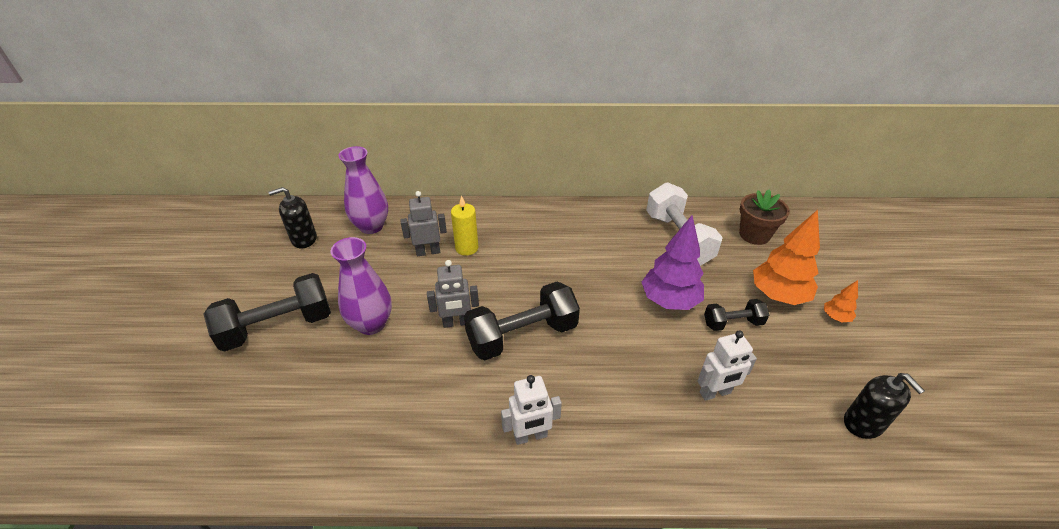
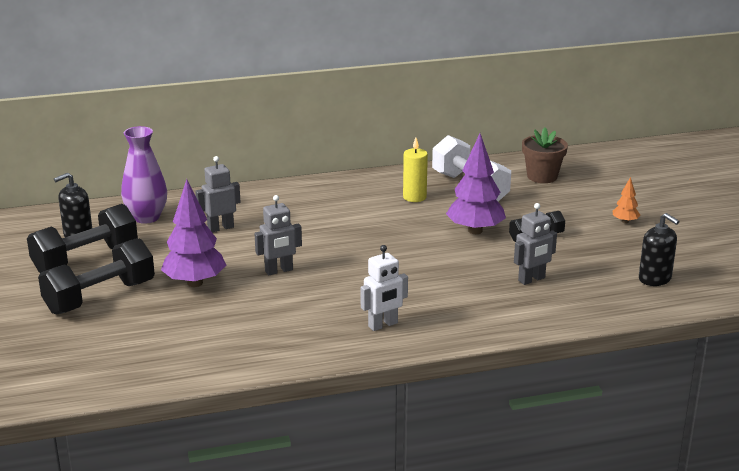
camera: 15 degrees left, 15 degrees down
purple vase [331,237,392,335] -> purple tree [161,179,226,287]
yellow candle [451,196,478,256] -> yellow candle moved to [403,138,428,202]
black dumbbell [464,282,580,360] -> black dumbbell moved to [27,204,138,273]
white robot [697,330,757,401] -> grey robot [514,203,557,285]
orange tree [753,210,820,305] -> none

